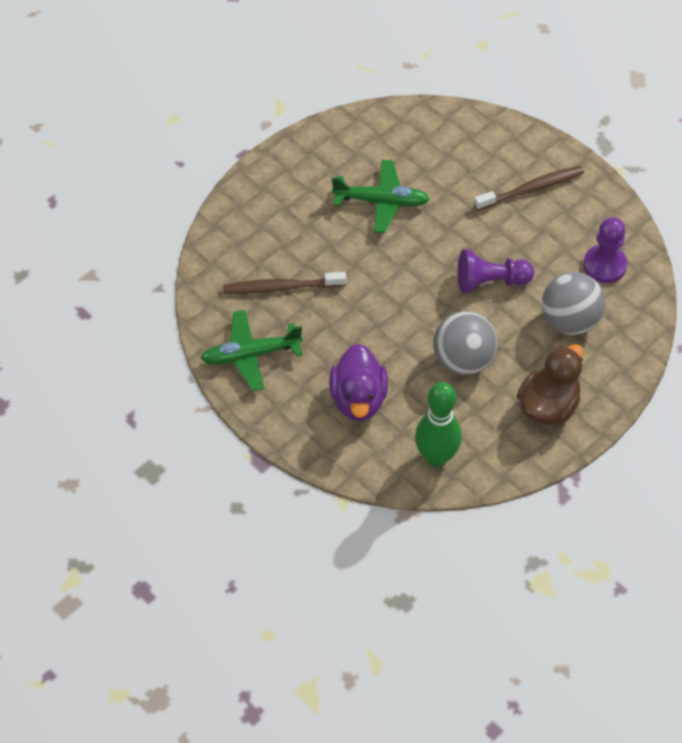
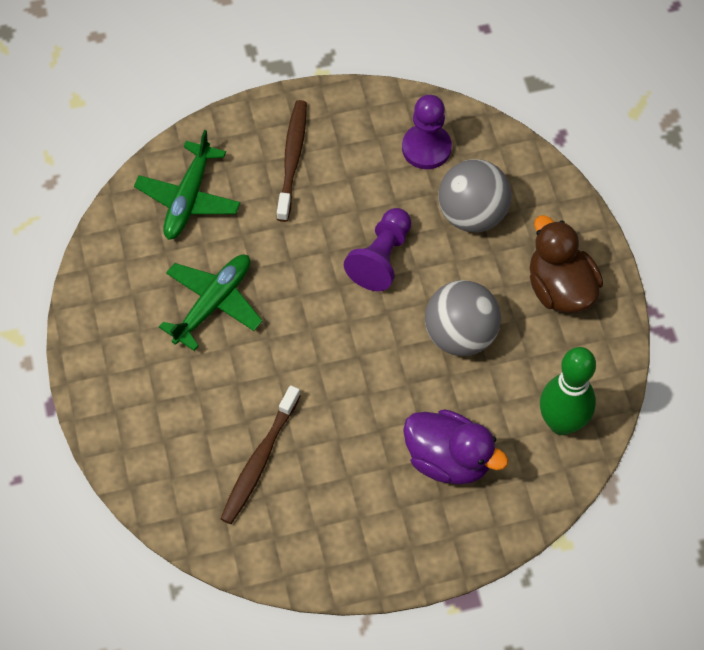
camera: 60 degrees left, 5 degrees up
green plane [201,310,303,391] -> green plane moved to [134,130,240,240]

